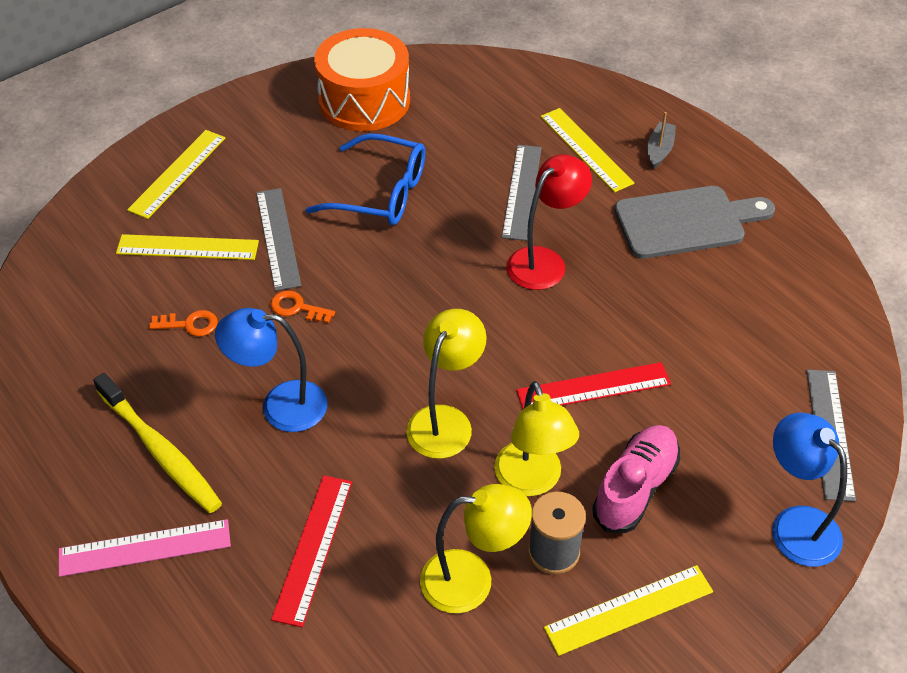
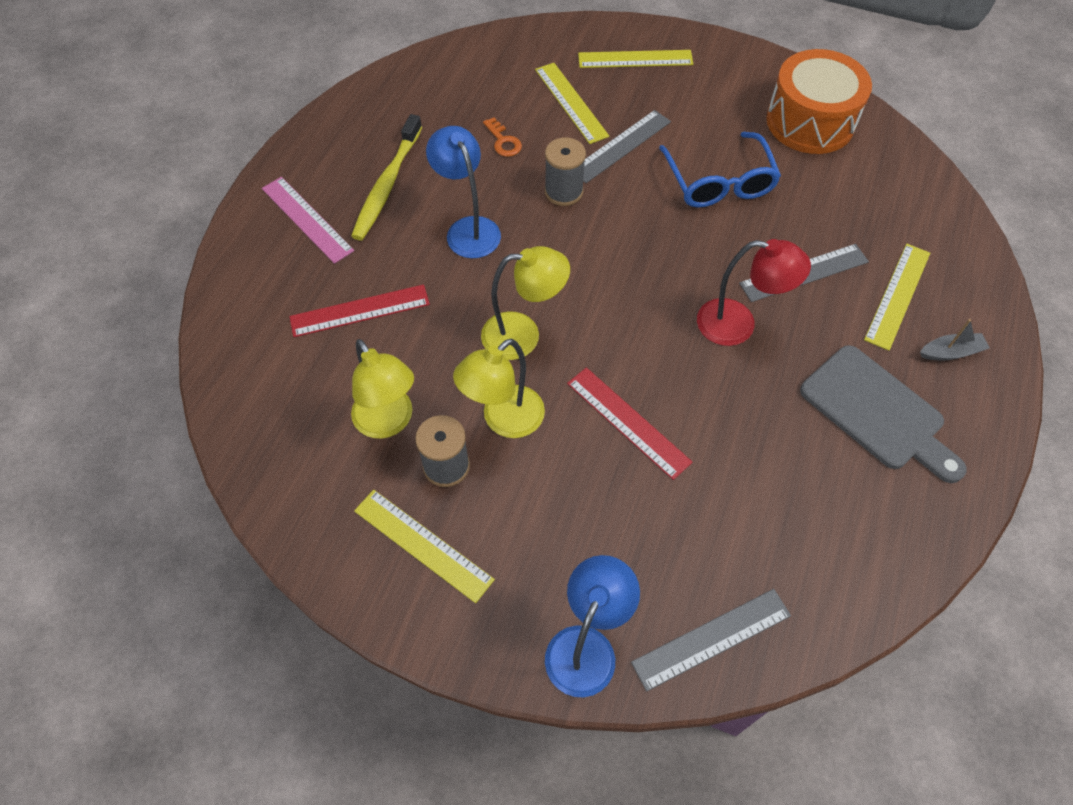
camera: 60 degrees right, 10 degrees up
orange key [270,290,335,323] -> grey spool [545,137,586,206]
pink shoe [592,425,680,533] -> none

